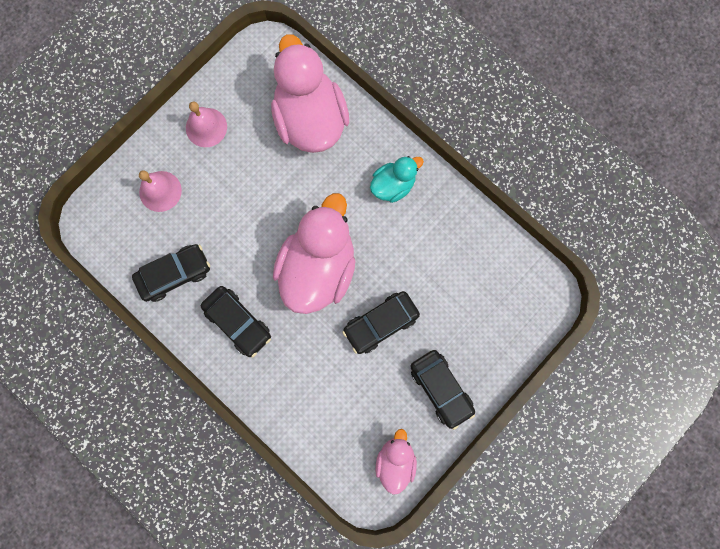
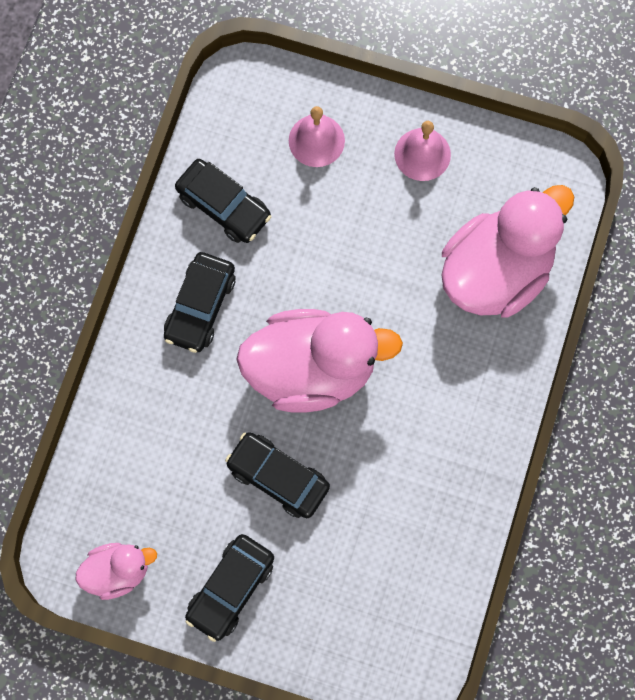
camera: 65 degrees right, 5 degrees down
turquoise duck [370,156,424,203] -> none

